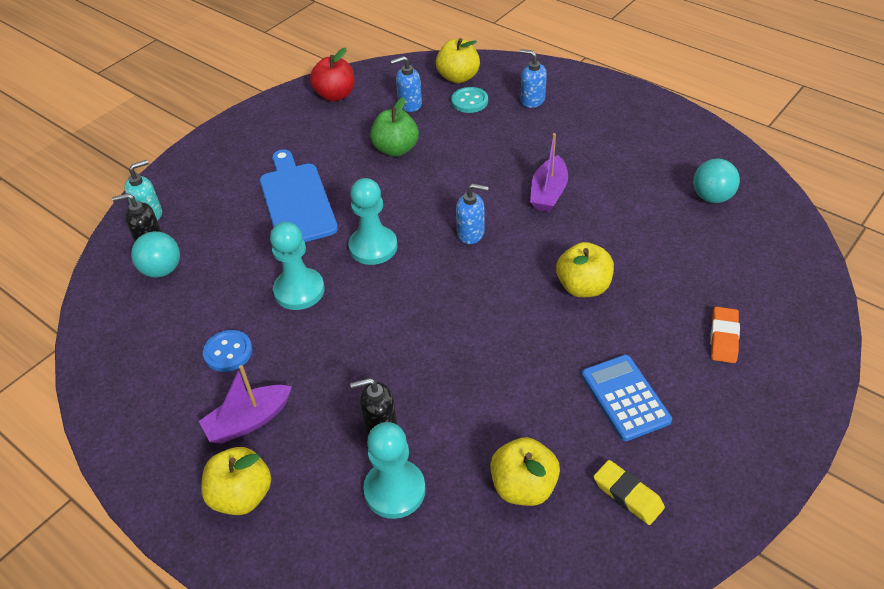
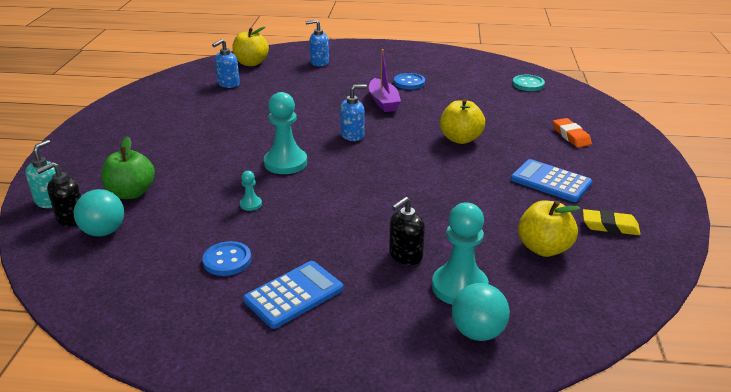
camera: 35 degrees left, 15 degrees down
purple boat [199,365,292,444] -> blue calculator [243,261,343,329]
yellow apple [201,447,271,515] -> none
blue cutting board [260,149,338,242] -> none
turquoise pawn [270,222,325,310] -> turquoise pawn [240,171,262,211], size x0.46
red apple [310,47,355,102] -> none
green apple [370,97,419,157] -> green apple moved to [101,136,155,199]
turquoise button [451,87,488,113] -> turquoise button moved to [512,75,545,91]
turquoise ball [693,158,740,203] -> turquoise ball moved to [452,283,510,341]
none -> blue button [394,73,425,89]

